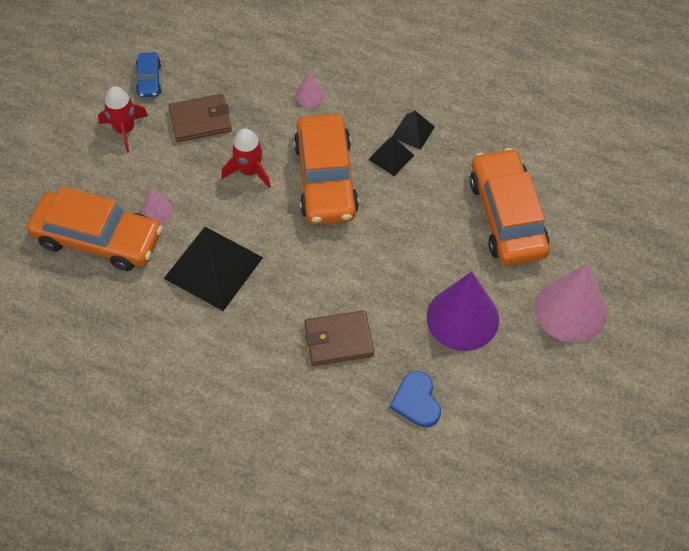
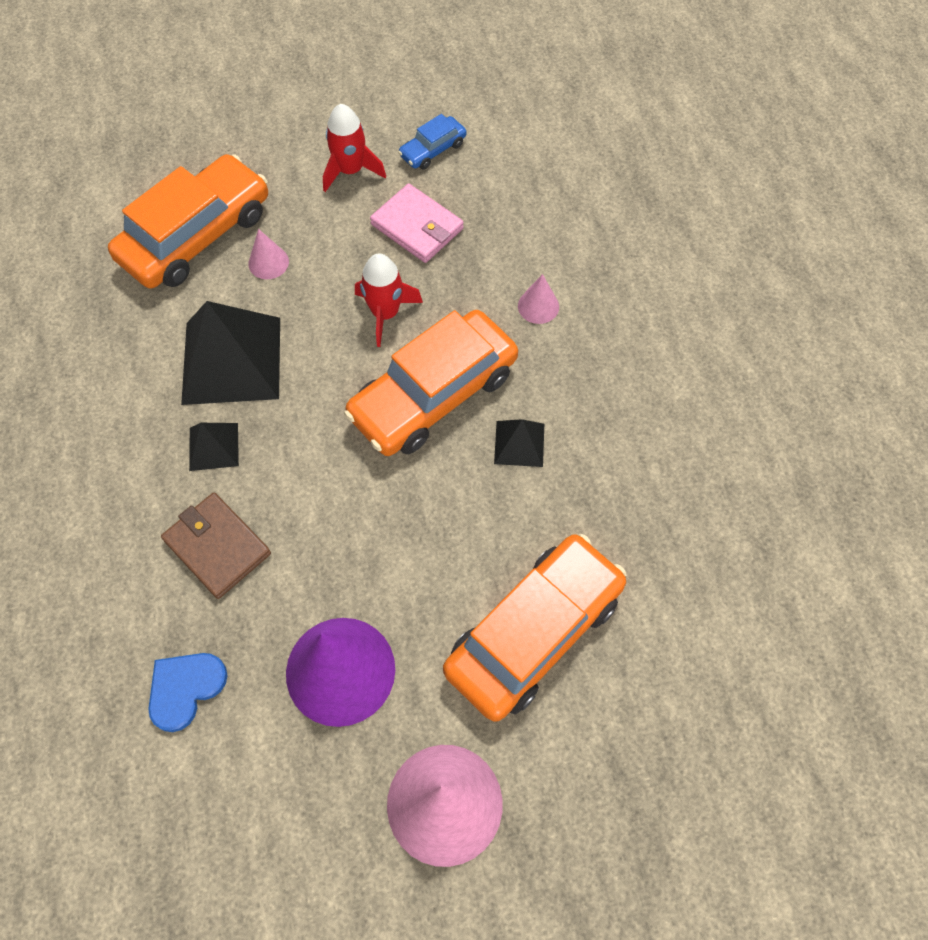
camera: 55 degrees right, 5 degrees up
orange car [27,187,163,271] -> orange car turned 120 degrees counterclockwise [108,154,268,288]
brown wallet [168,94,232,142] -> pink wallet [370,184,464,263]
black pyramid [393,111,435,150] -> black pyramid moved to [189,423,239,471]

